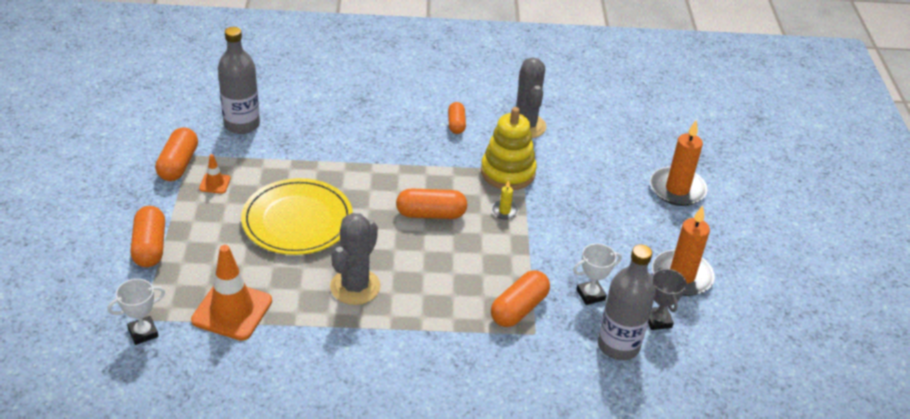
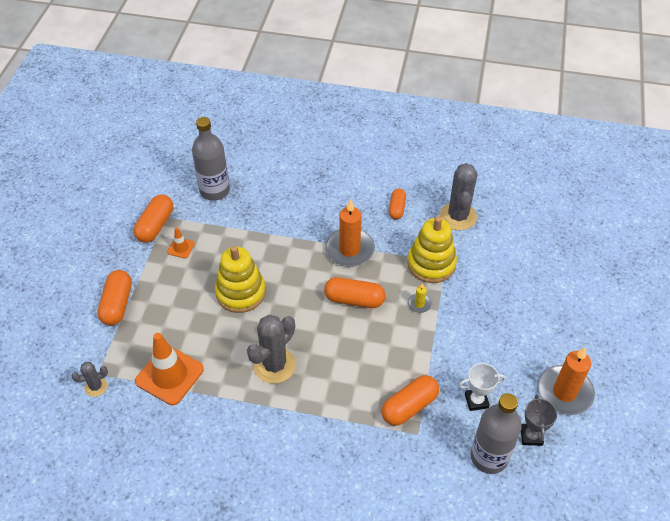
camera: 15 degrees right, 10 degrees up
white trophy [108,279,165,345] -> grey cactus [71,362,108,397]
yellow plate [241,178,353,255] -> yellow stacking toy [215,246,266,313]
orange candle [650,120,708,206] -> orange candle moved to [325,199,375,267]

